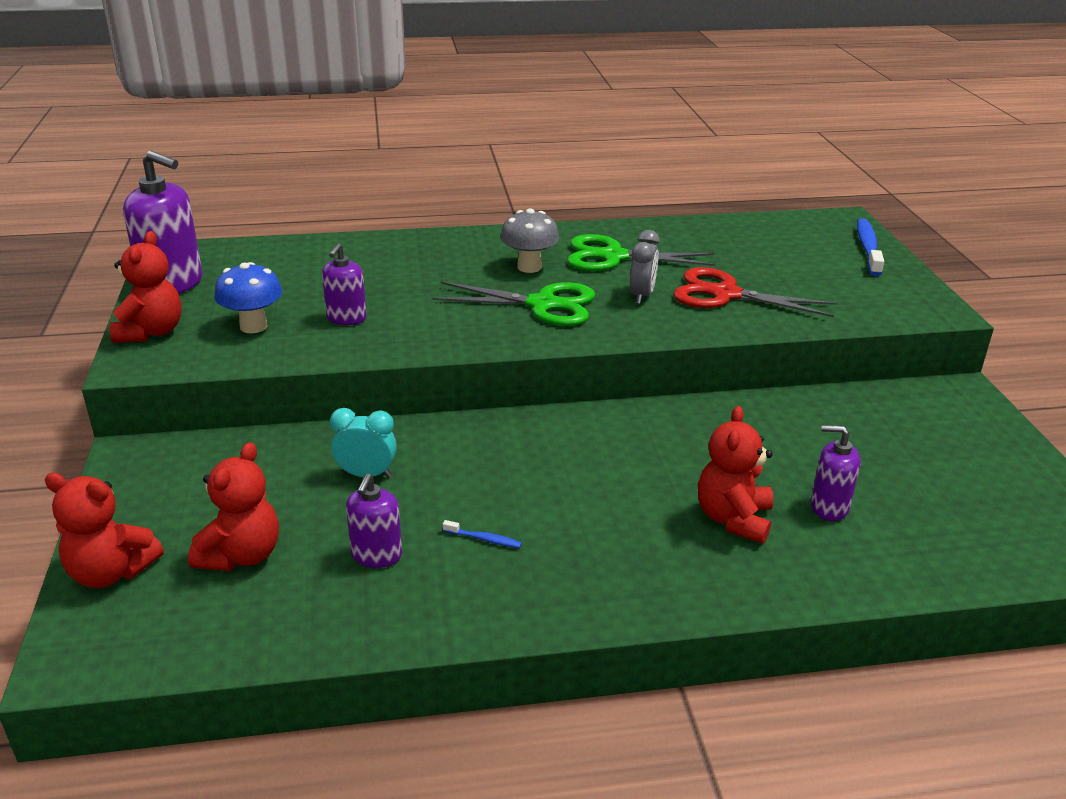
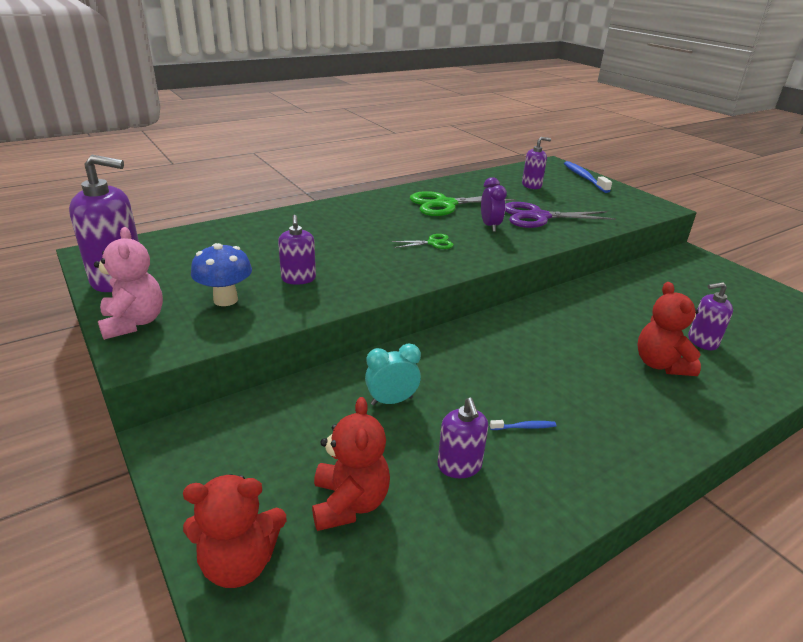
camera: 25 degrees left, 0 degrees up
red teddy bear [109,231,182,343] -> pink teddy bear [94,227,163,340]
green scissors [433,282,595,326] -> green scissors [392,234,454,249], size x0.49
grey mushroom [500,208,559,273] -> none
grey clock [630,230,660,304] -> purple clock [481,177,507,232]
red scissors [673,267,837,317] -> purple scissors [505,202,616,228]
none -> purple soap dispenser [522,137,551,189]

